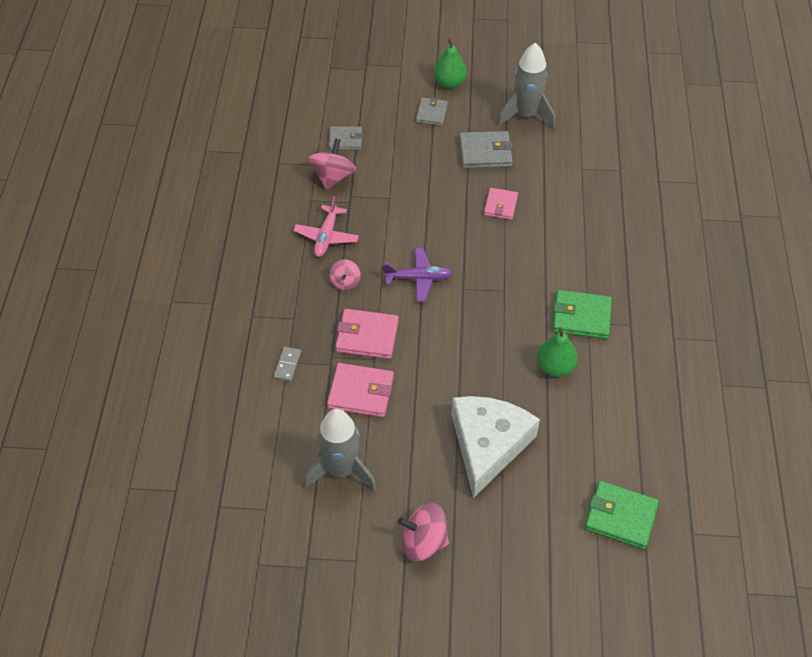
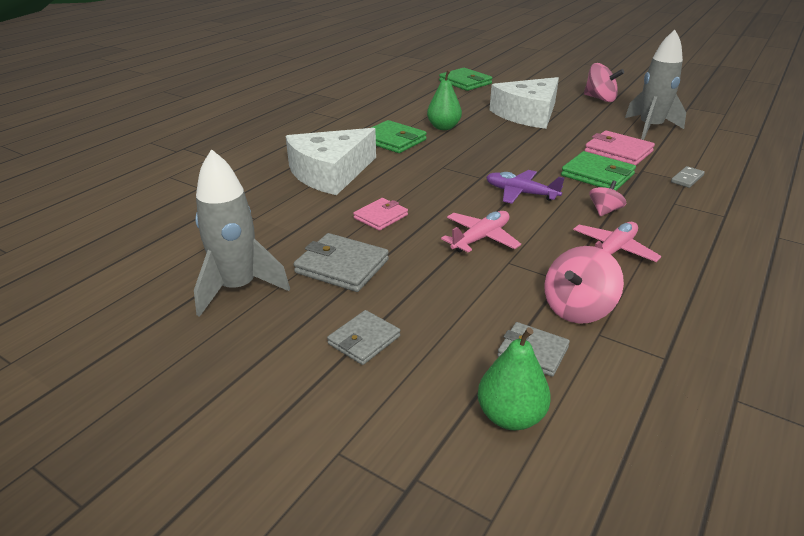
camera: 150 degrees left, 20 degrees down
pink wallet [335,309,399,359] -> green wallet [561,151,636,191]
green pear [434,39,467,89] -> green pear moved to [478,327,551,430]
none -> white cheese [286,128,376,195]
none -> pink plane [441,211,521,253]

